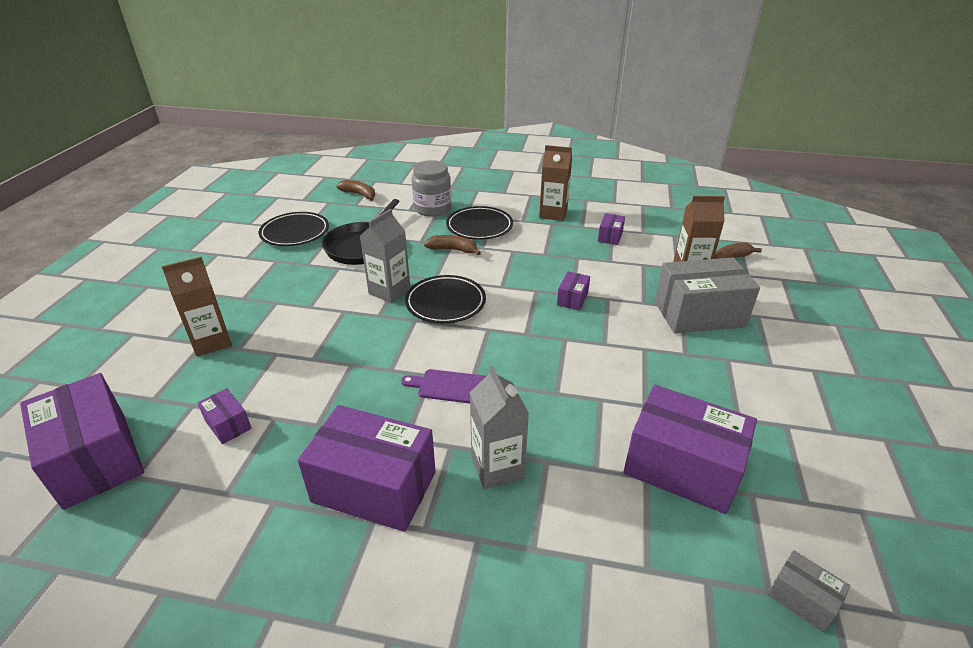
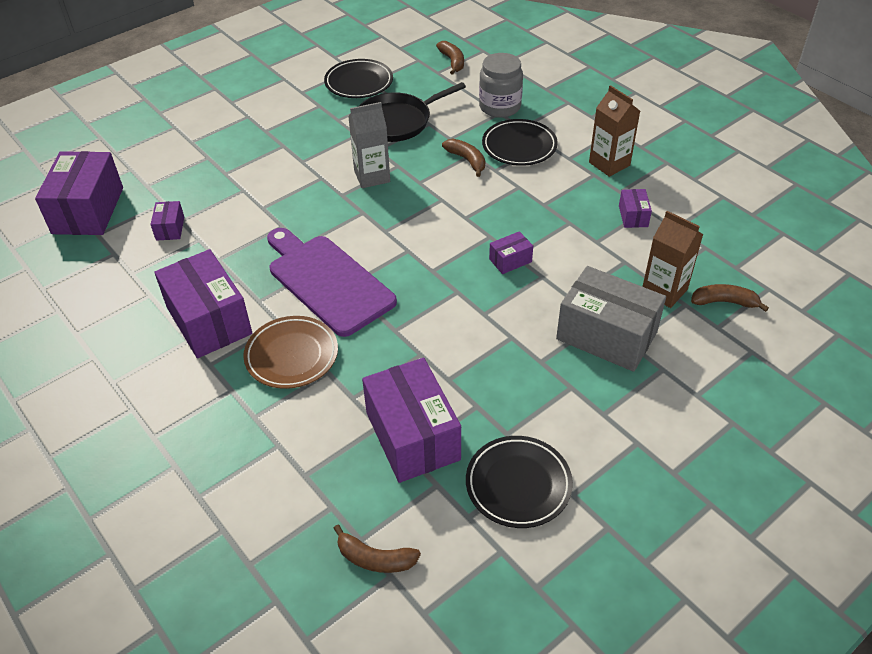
camera: 40 degrees right, 10 degrees up
brown carton [162,257,232,357] -> none
purple cutting board [401,369,486,404] -> purple cutting board [267,228,397,337], size x2.05
black plate [405,275,486,323] -> black plate moved to [466,436,573,528]
grey carton [470,366,529,490] -> brown plate [243,316,338,389]
purple box [598,213,625,245] -> purple box turned 60 degrees counterclockwise [619,189,652,228]
grey box [768,550,851,632] -> brown banana [333,525,421,573]

